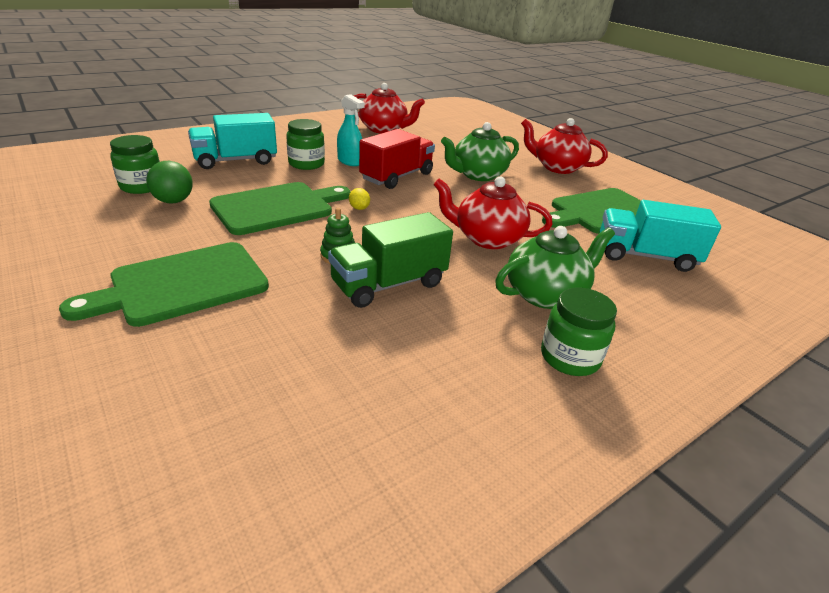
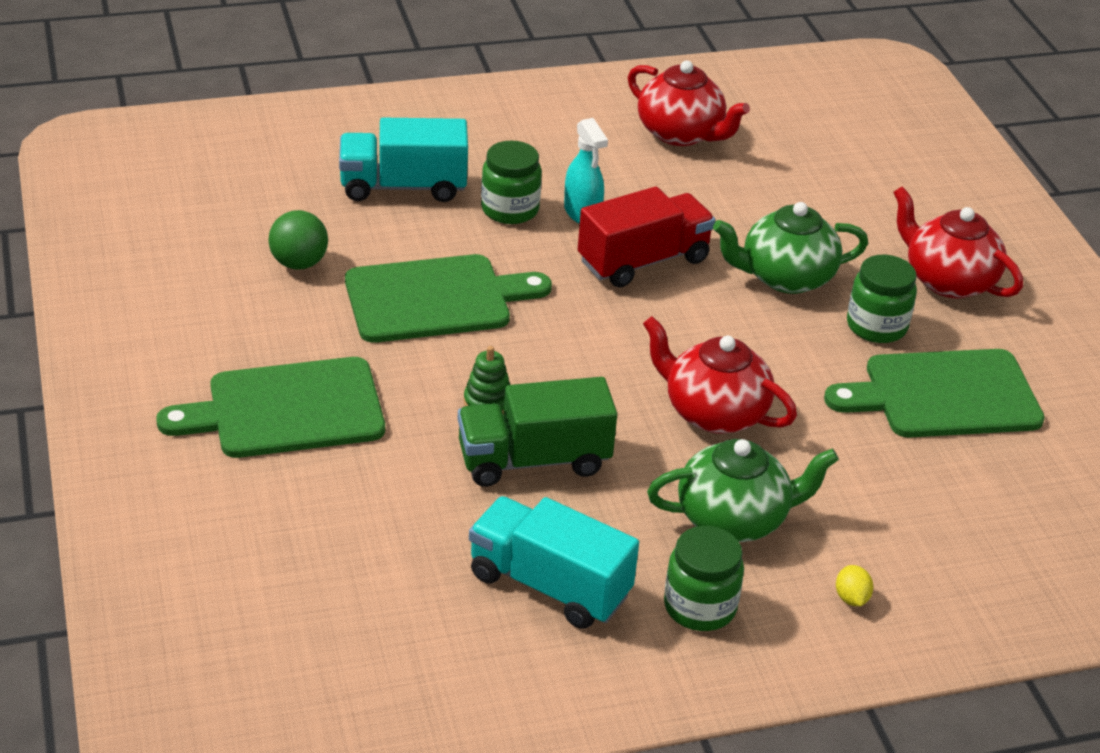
camera: 20 degrees right, 5 degrees up
green jar [110,135,160,194] -> green jar moved to [847,255,917,343]
yellow lemon [349,188,370,210] -> yellow lemon moved to [836,565,873,606]
turquoise truck [600,200,721,272] -> turquoise truck moved to [469,496,639,629]

